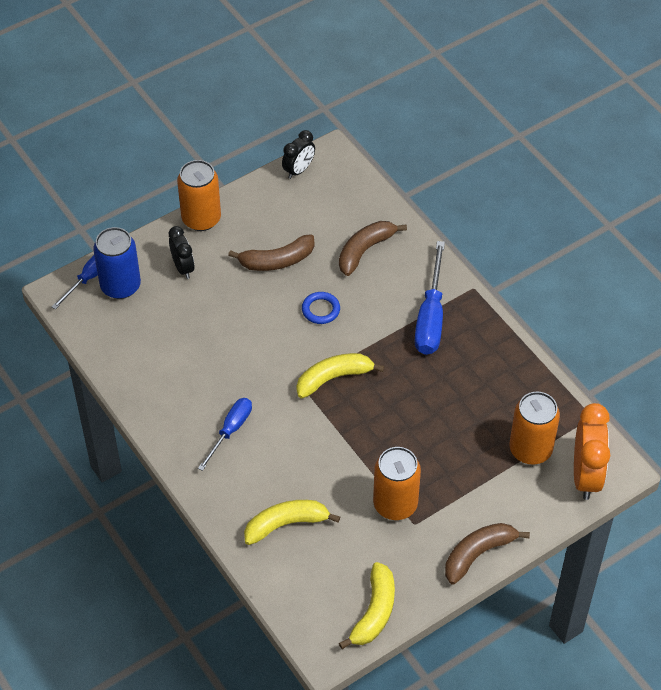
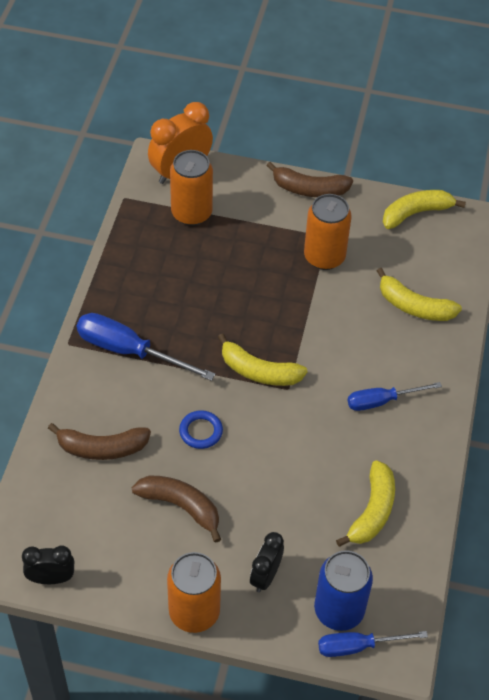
camera: 135 degrees left, 0 degrees up
blue screwdriver [415,241,445,355] -> blue screwdriver turned 120 degrees counterclockwise [77,313,215,381]
none -> yellow banana [336,460,395,547]

